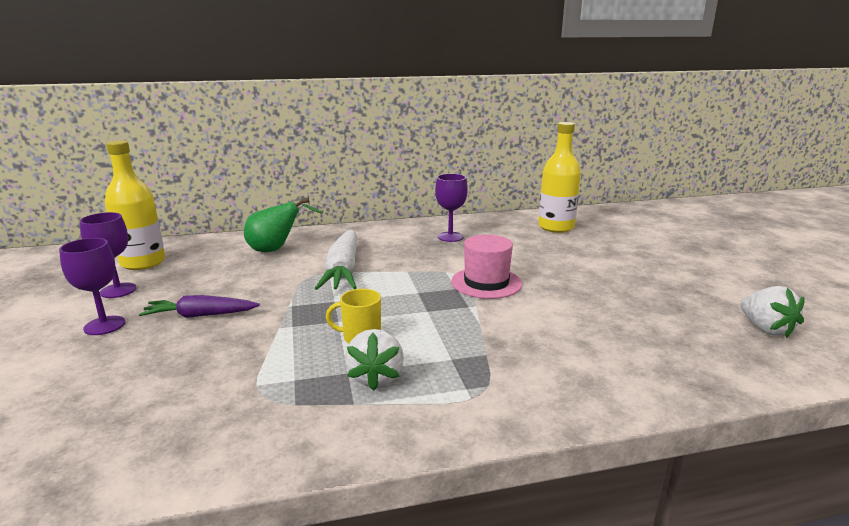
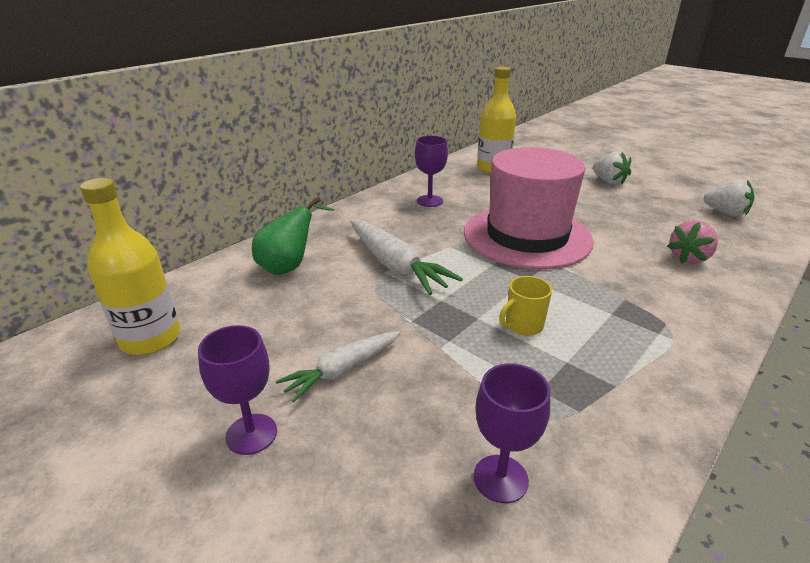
camera: 35 degrees left, 10 degrees up
purple goblet [80,212,136,298] -> purple goblet moved to [474,363,550,503]
purple carrot [139,295,260,318] -> white carrot [276,331,400,402]
white strawberry [345,329,404,391] -> white strawberry moved to [593,151,631,185]
pink hat [451,235,522,299] -> pink hat [464,147,594,269], size x1.90
none -> pink strawberry [667,220,718,264]

